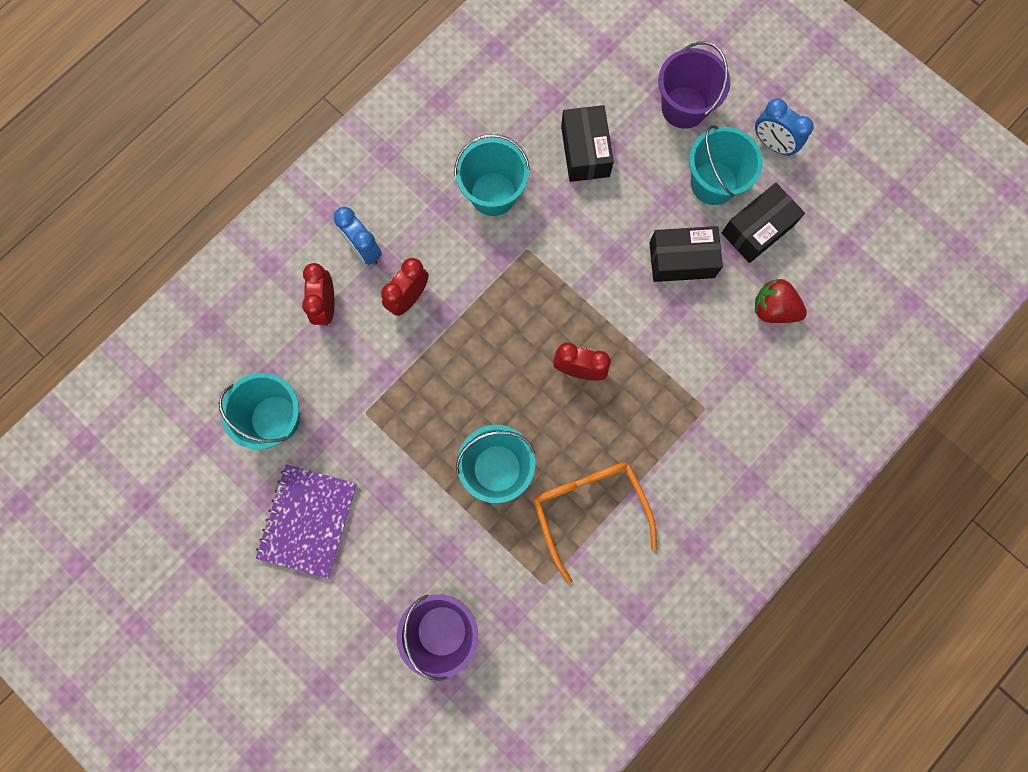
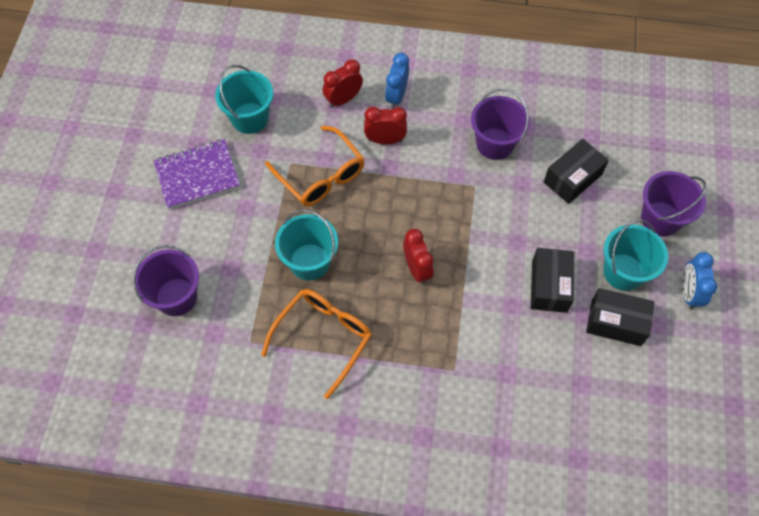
camera: 55 degrees right, 15 degrees down
turquoise bucket [454,134,530,216] -> purple bucket [471,89,530,160]
black box [649,226,723,282] -> black box turned 45 degrees clockwise [531,248,574,313]
red strawberry [755,279,807,323] -> none
none -> orange glasses [265,126,365,206]

